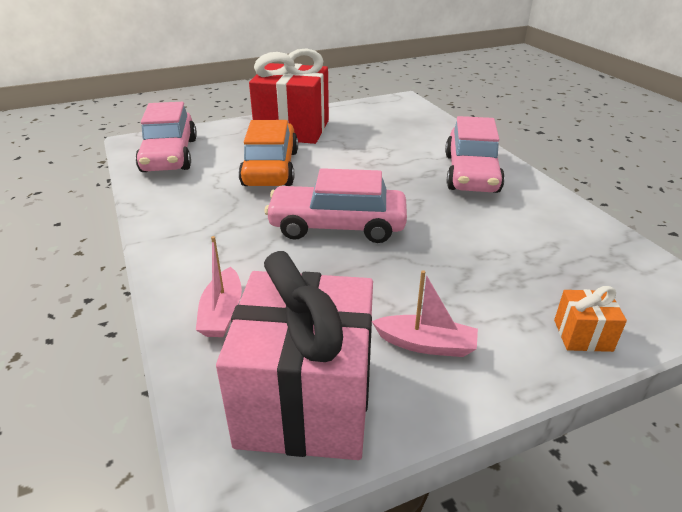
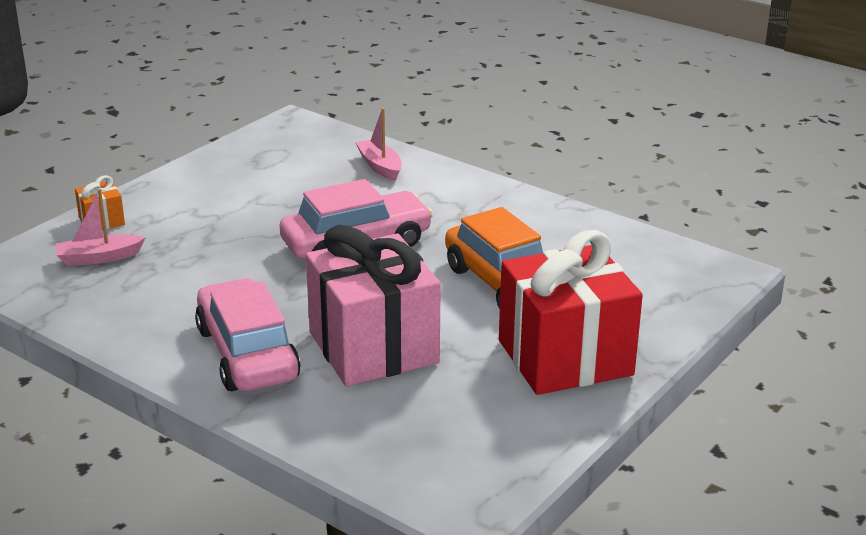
camera: 150 degrees right, 5 degrees down
pink car [135,102,197,172] -> none
pink gift [216,251,373,460] -> pink gift moved to [306,225,441,386]
pink boat [372,270,478,357] -> pink boat moved to [56,189,145,266]

